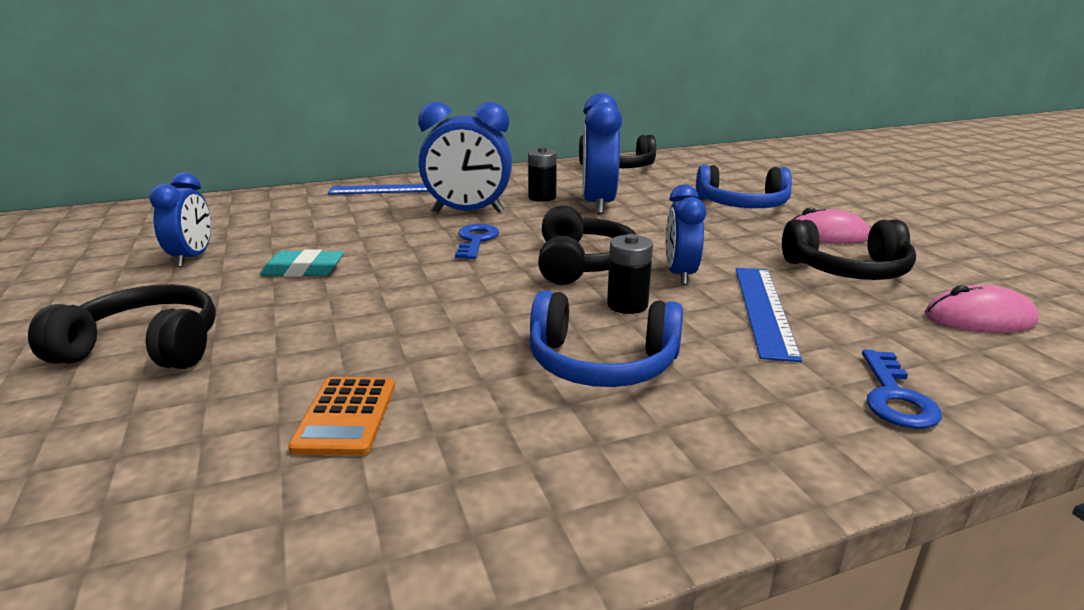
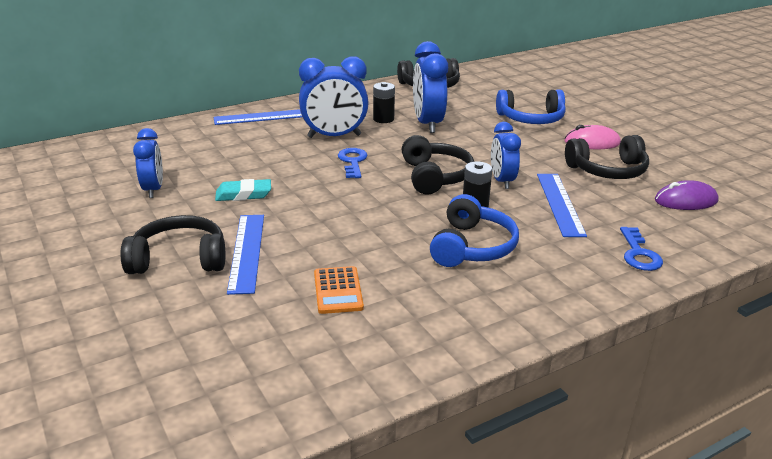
camera: 10 degrees left, 5 degrees up
blue headphones [529,291,683,387] -> blue headphones turned 75 degrees counterclockwise [430,194,519,267]
pink mouse [925,285,1039,333] -> purple mouse [655,180,719,210]
none -> blue ruler [227,215,264,295]

